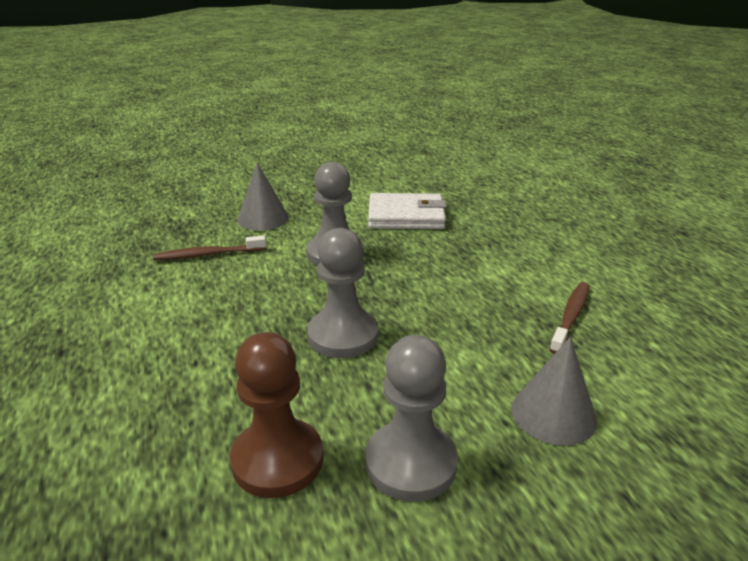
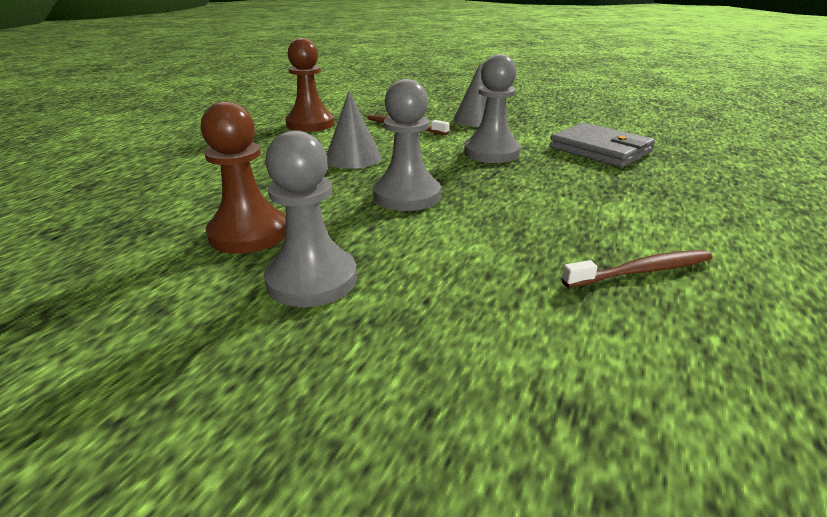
camera: 45 degrees right, 0 degrees up
white wallet [368,193,447,229] -> grey wallet [549,122,655,168]
grey cone [512,337,597,446] -> grey cone moved to [327,91,382,169]
none -> brown pawn [285,38,335,132]

